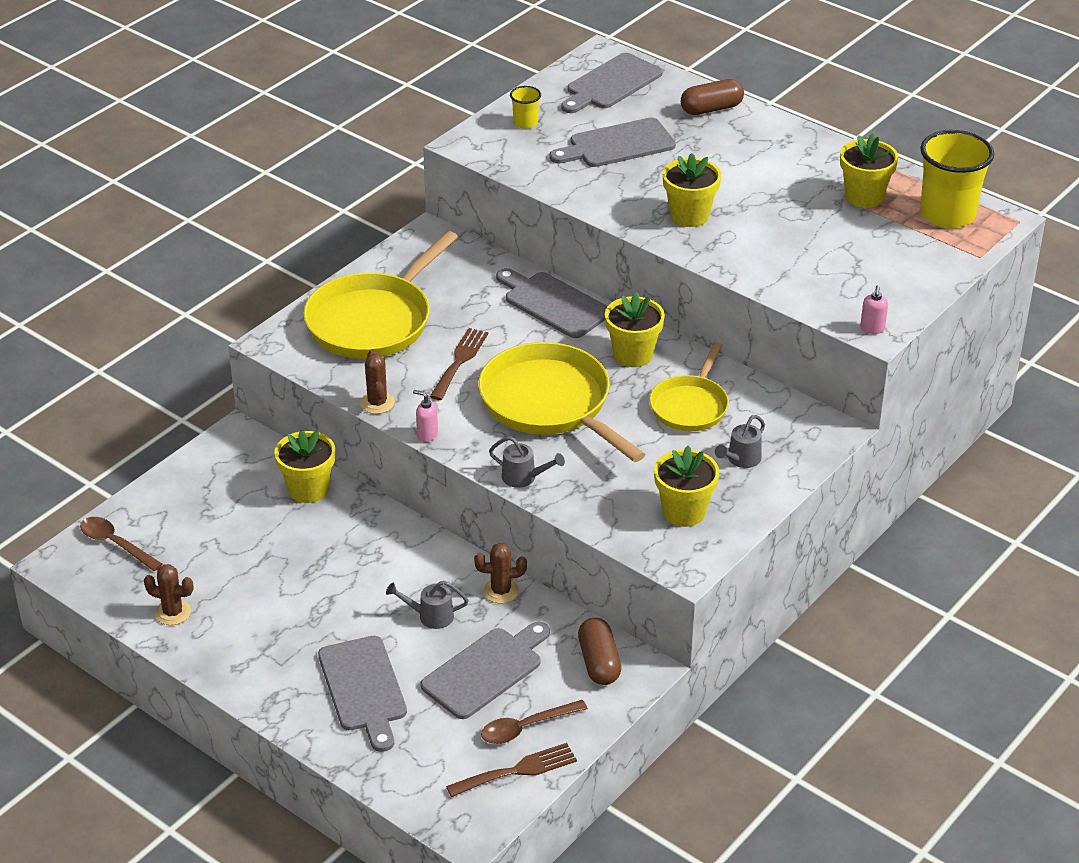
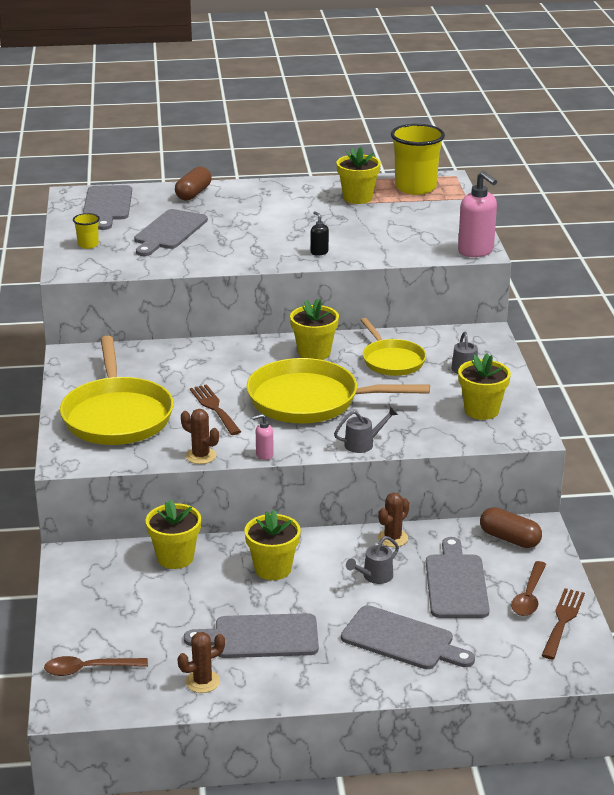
camera: 45 degrees left, 10 degrees down
grey cutting board [496,268,608,338] -> grey cutting board moved to [184,613,319,658]
yellow flower pot [662,153,721,227] -> yellow flower pot moved to [244,510,301,580]
pink soap dispenser [860,285,888,334] -> pink soap dispenser [458,171,497,257], size x2.07
none -> black soap dispenser [311,211,329,256]

